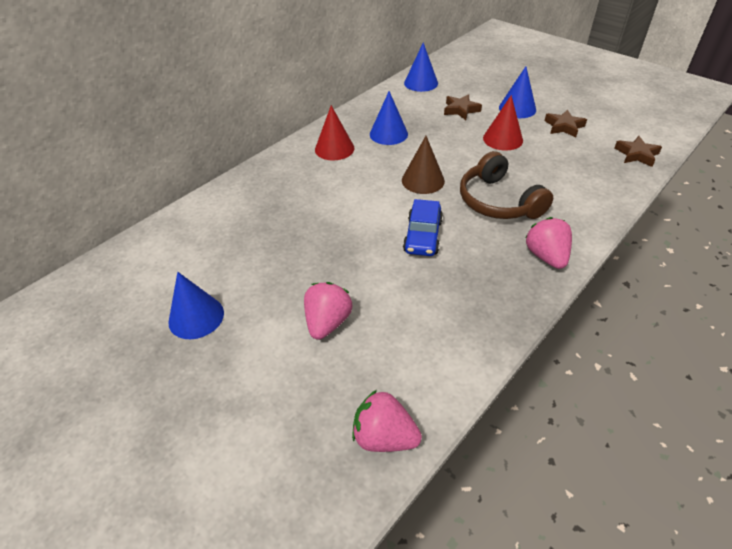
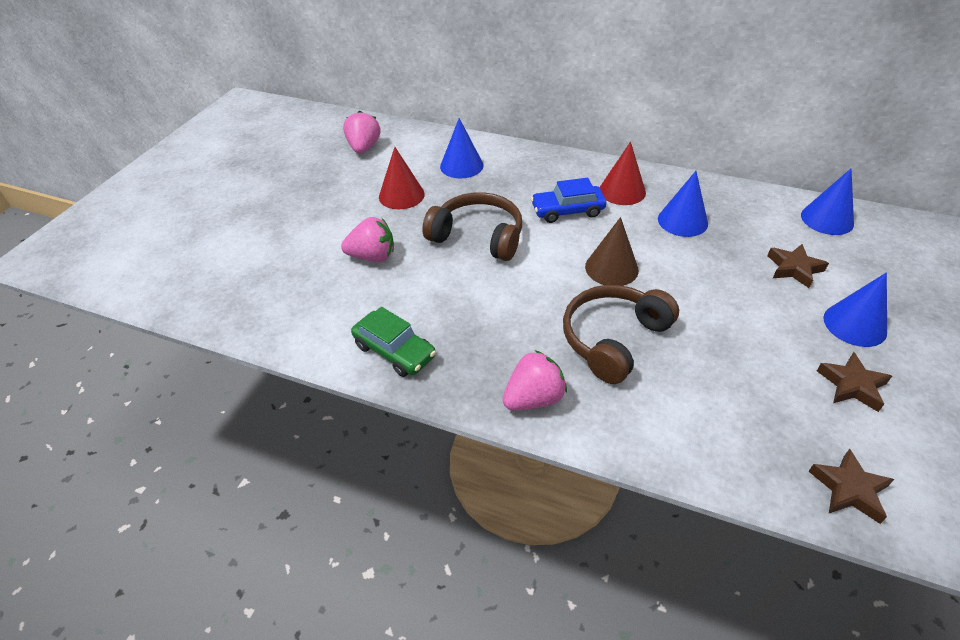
camera: 70 degrees right, 0 degrees up
blue cone [168,272,224,339] -> blue cone moved to [440,118,484,179]
pink strawberry [352,390,422,452] -> pink strawberry moved to [343,111,380,154]
blue car [403,199,443,256] -> blue car moved to [531,178,606,223]
red cone [483,95,523,150] -> red cone moved to [379,147,425,209]
none -> green car [351,307,436,377]
none -> brown headphones [422,192,522,261]

